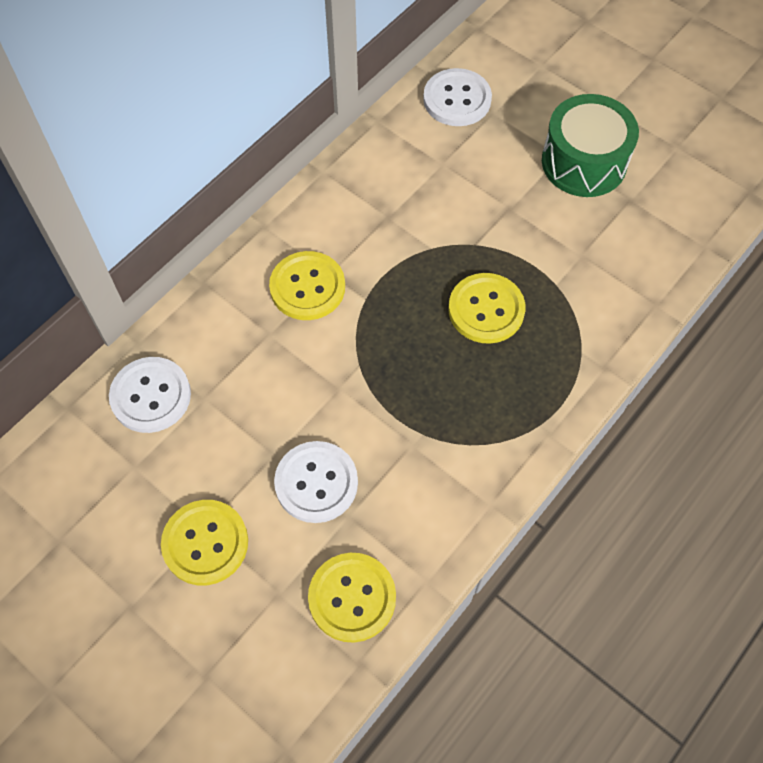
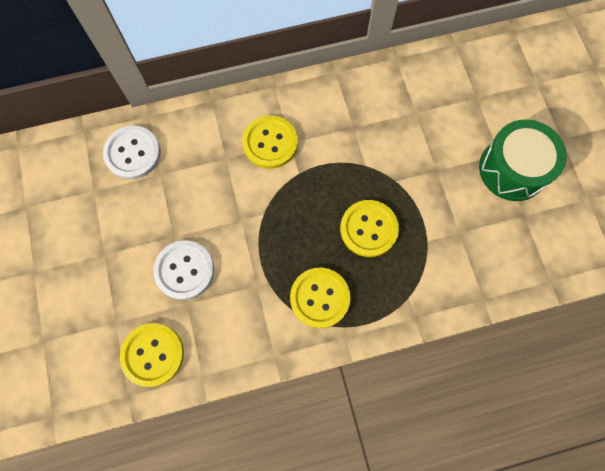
camera: 35 degrees right, 10 degrees up
yellow button [161,500,248,585] -> yellow button moved to [290,268,351,328]
white button [423,68,492,126] -> none

